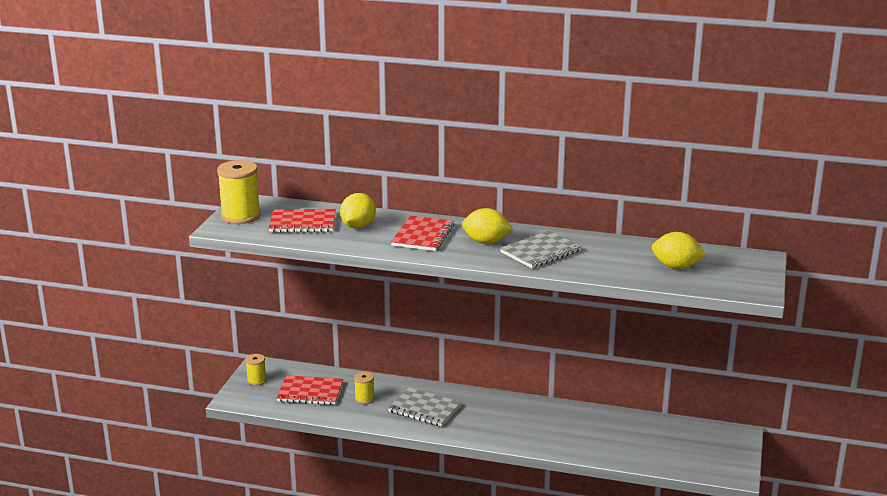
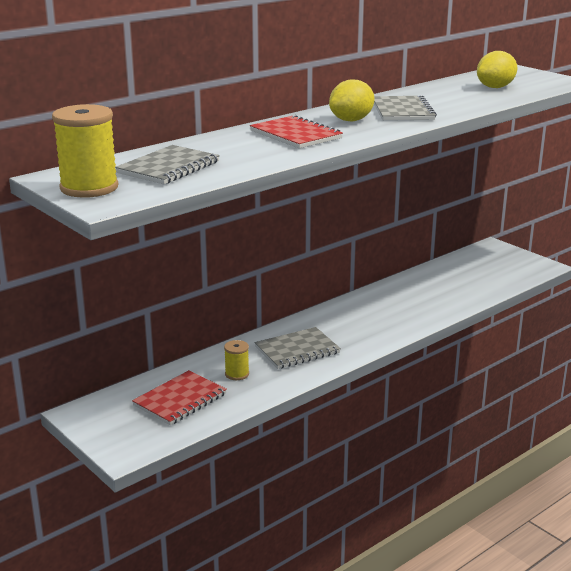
camera: 55 degrees left, 0 degrees up
yellow spool [245,354,266,386] -> none
red notebook [268,209,336,232] -> grey notebook [115,145,220,184]
yellow lemon [340,193,376,229] -> none

